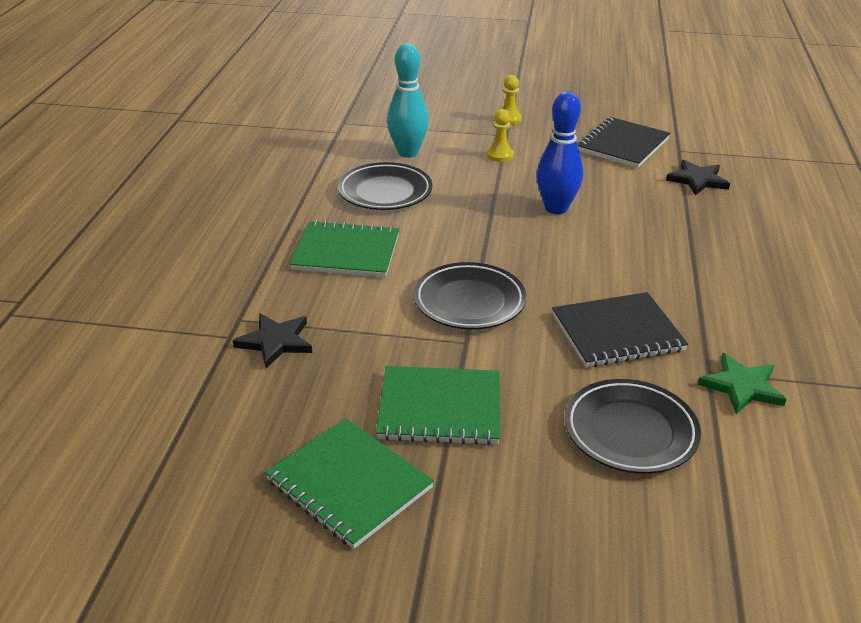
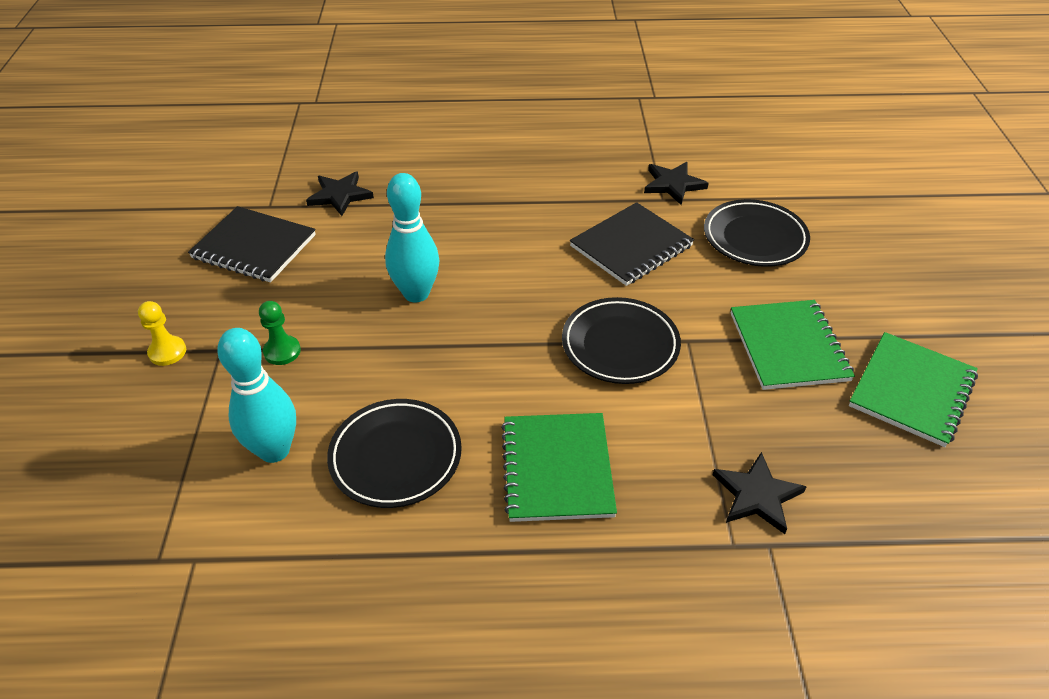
camera: 100 degrees left, 10 degrees up
yellow pawn [487,109,514,162] -> green pawn [259,301,301,365]
blue bowling pin [537,91,583,214] -> turquoise bowling pin [385,173,439,302]
black notebook [552,292,688,367] -> black notebook turned 75 degrees clockwise [570,202,694,286]
green star [698,353,787,415] -> black star [644,162,709,205]

